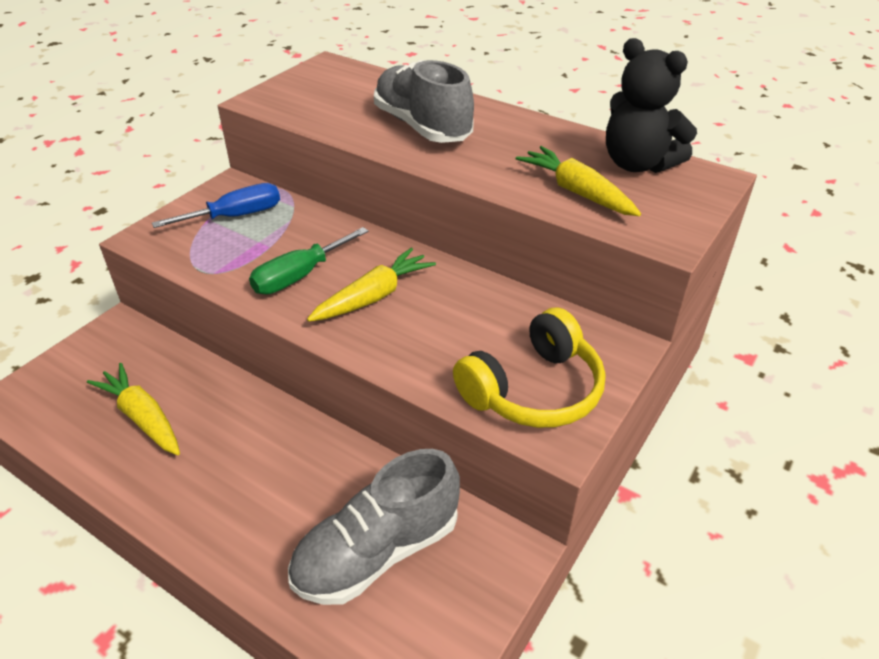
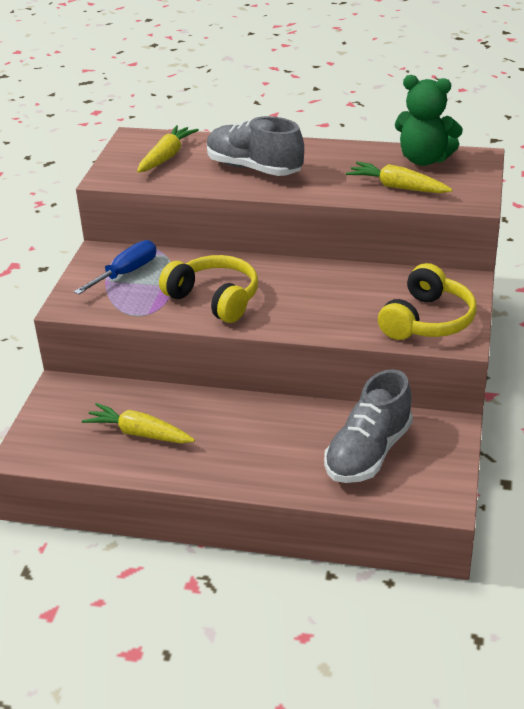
camera: 20 degrees left, 5 degrees down
green screwdriver [249,227,369,294] -> yellow headphones [159,255,258,323]
yellow carrot [307,248,436,322] -> yellow carrot moved to [137,125,199,173]
black teddy bear [606,38,697,173] -> green teddy bear [395,75,463,166]

